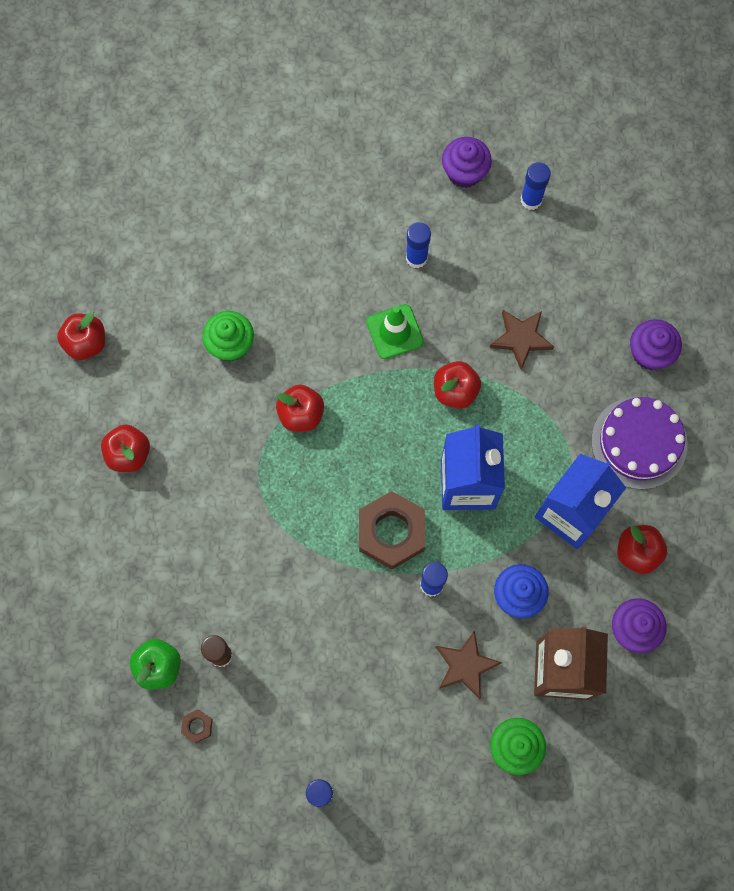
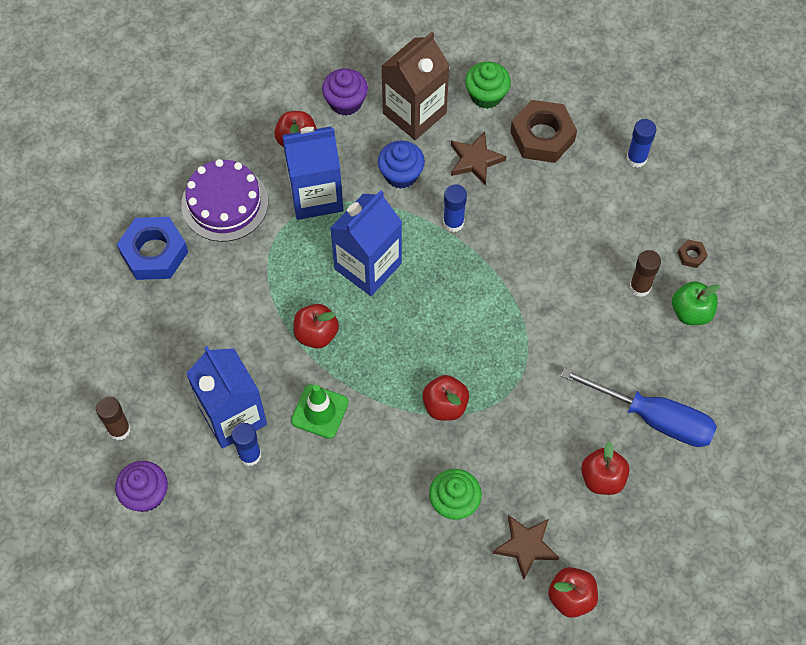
camera: 140 degrees left, 10 degrees down
brown nut [359,491,425,569] -> brown nut moved to [510,100,577,163]
brown star [489,310,554,370] -> brown star moved to [493,515,559,579]
blue glue stick [521,162,551,210] -> brown glue stick [96,396,131,440]
purple cupcake [630,319,682,370] -> blue nut [117,217,188,280]
none -> blue carton [186,346,267,449]
none -> blue screwdriver [560,367,717,447]

